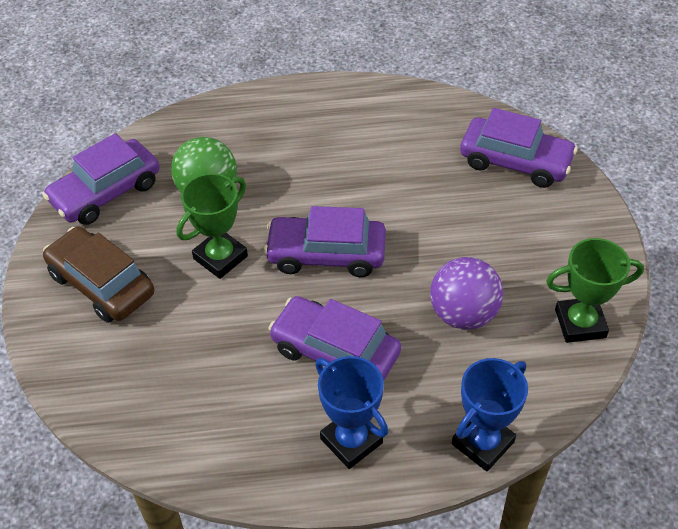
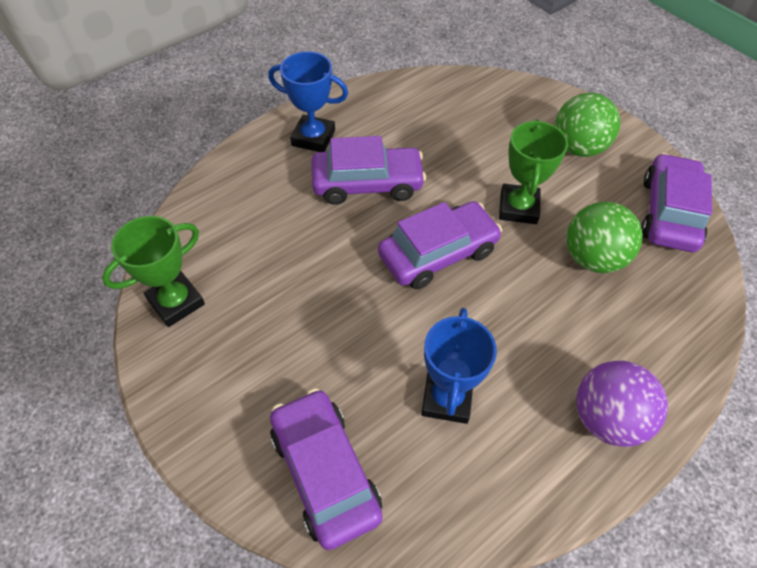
camera: 145 degrees right, 5 degrees up
brown car [43,226,154,323] -> green ball [555,93,620,157]
purple ball [430,257,504,330] -> purple ball moved to [576,361,668,447]
blue trophy [452,358,528,471] -> blue trophy moved to [421,308,497,424]
purple car [460,108,577,188] -> purple car turned 75 degrees clockwise [270,388,383,550]

